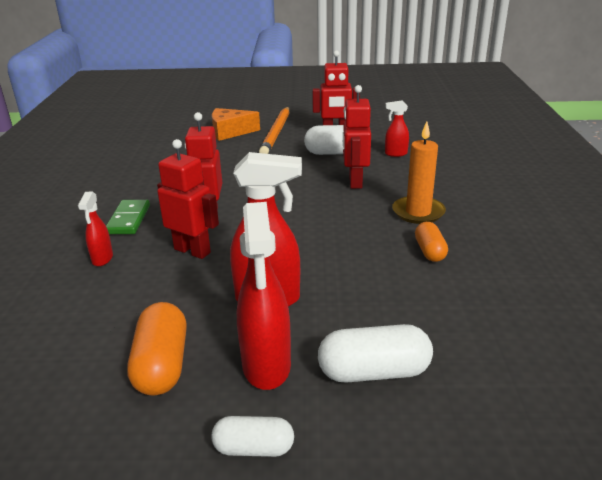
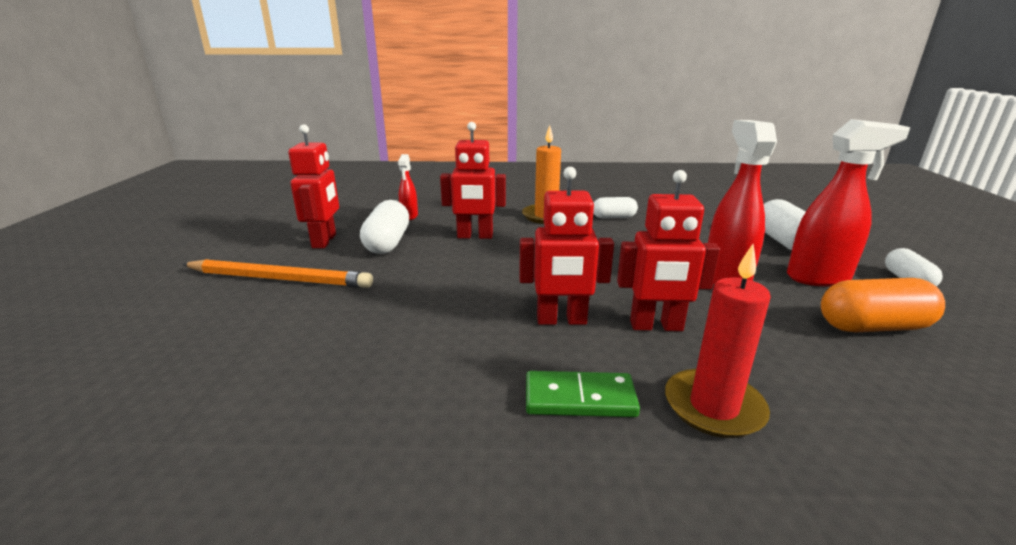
camera: 90 degrees left, 5 degrees down
red spray bottle [78,192,113,266] -> red candle [665,244,771,438]
red robot [157,139,219,259] -> red robot turned 120 degrees counterclockwise [617,170,720,331]
orange cheese [212,108,260,141] -> none
orange capsule [415,222,448,262] -> white capsule [593,197,638,218]

